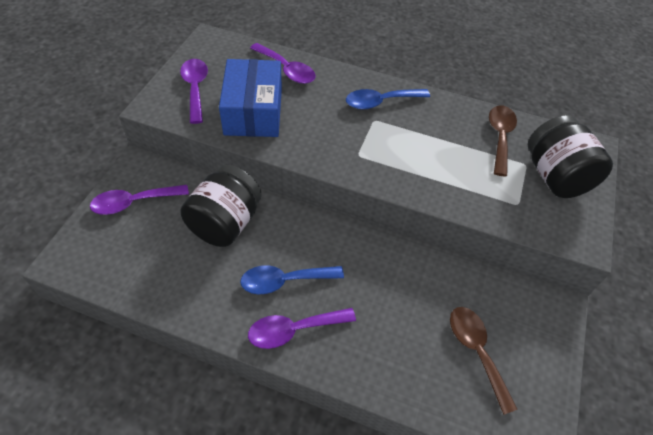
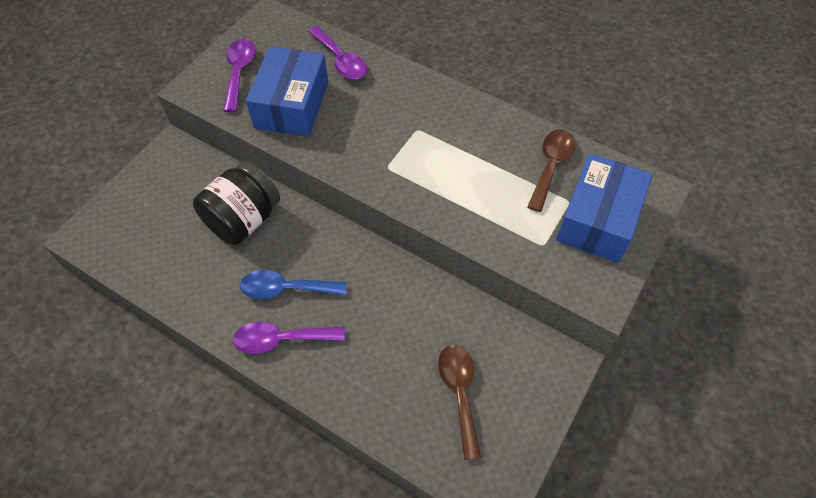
camera: 15 degrees right, 5 degrees up
purple spoon [90,185,189,215] -> none
blue spoon [346,89,430,110] -> none
black jar [528,115,613,198] -> blue box [556,153,652,263]

